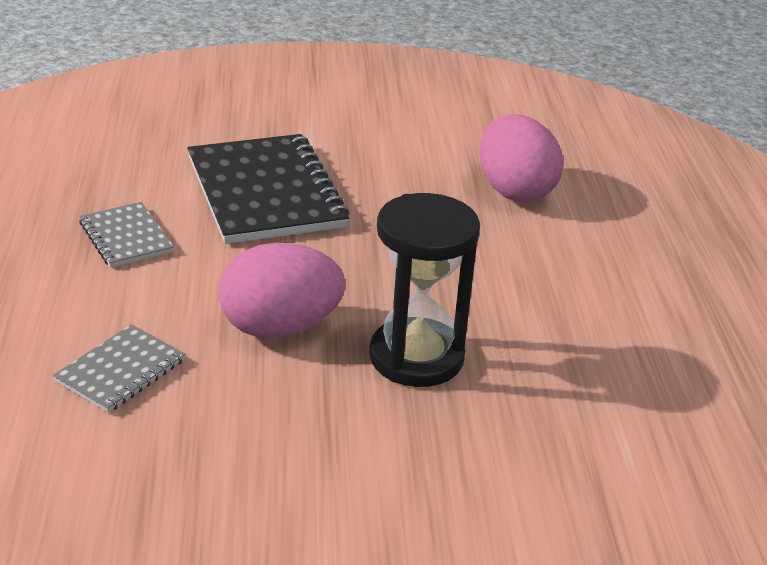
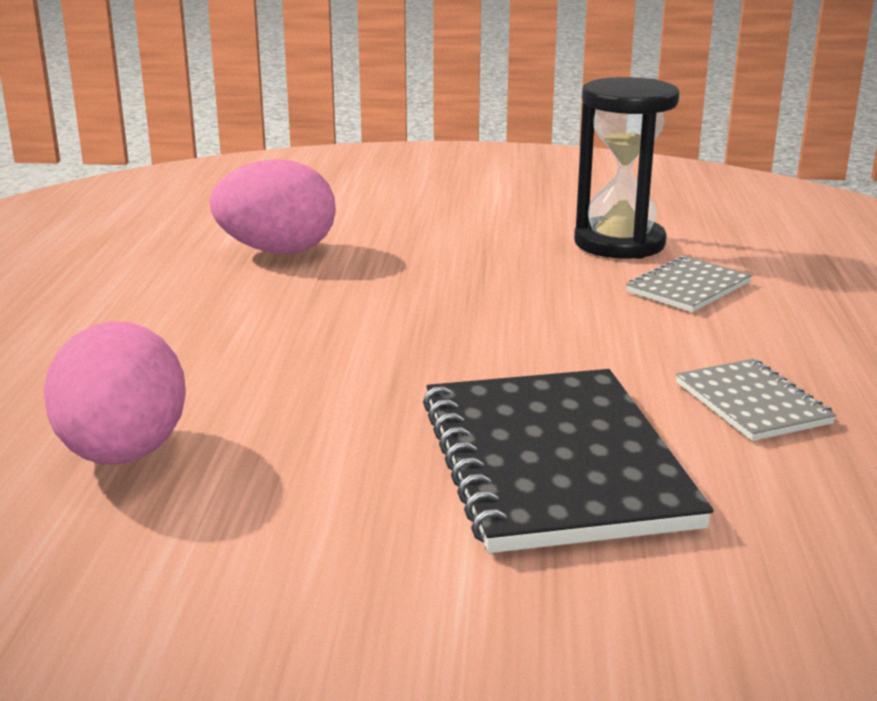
camera: 170 degrees left, 10 degrees down
pink egg [219,243,345,338] -> pink egg moved to [210,159,336,254]
black hourglass [369,193,480,387] -> black hourglass moved to [574,77,680,259]

